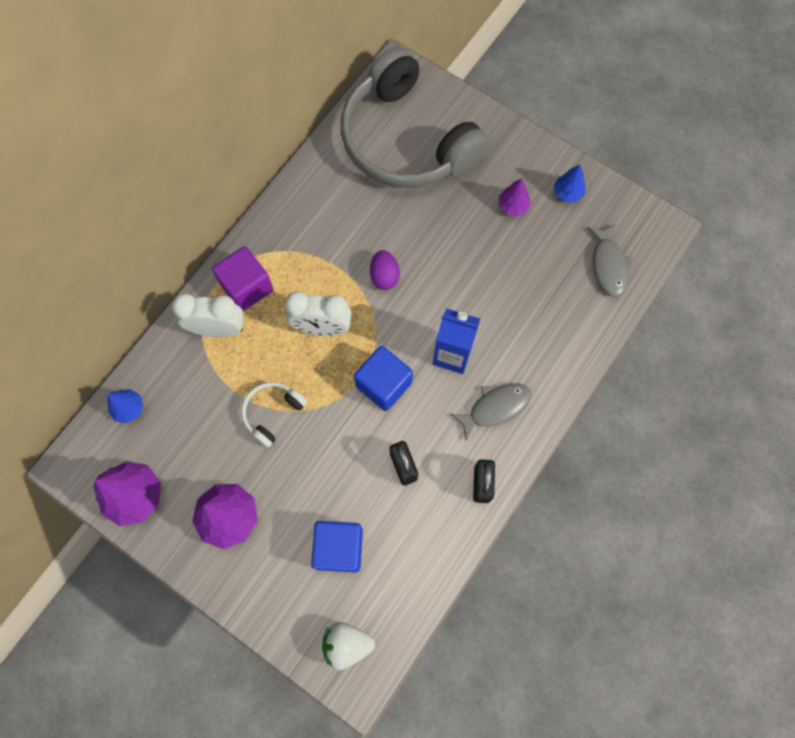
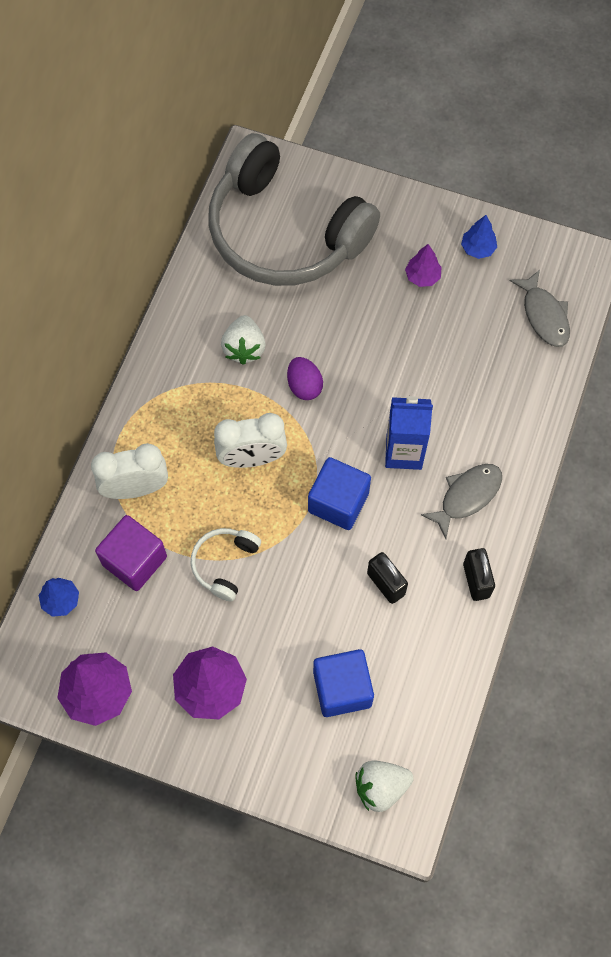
camera: 15 degrees left, 5 degrees down
purple cube [212,246,273,311] -> purple cube moved to [95,515,167,591]
none -> white strawberry [221,315,266,365]

